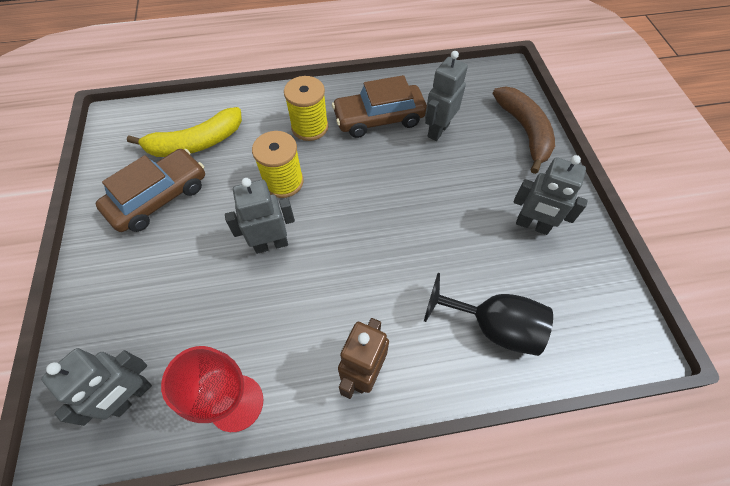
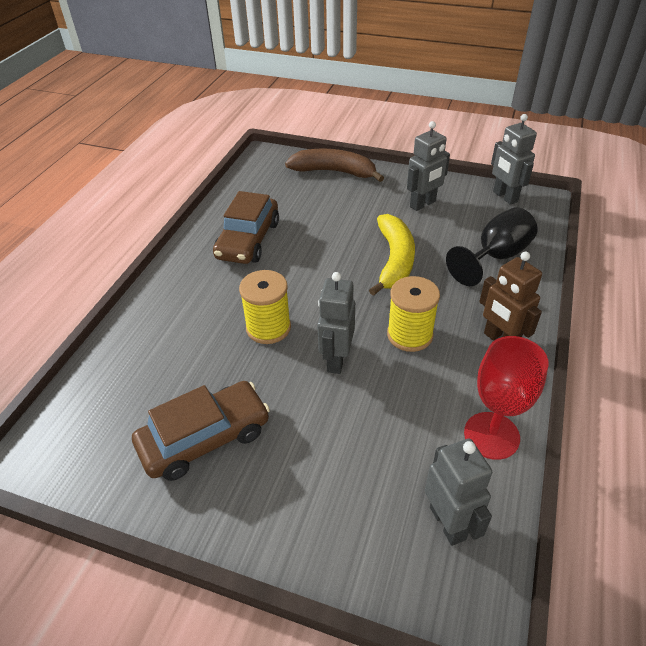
camera: 60 degrees left, 15 degrees down
brown car [95,149,205,232] -> brown car turned 75 degrees clockwise [132,381,270,481]
yellow banana [127,107,242,157] -> yellow banana moved to [369,214,415,296]
yellow spool [284,76,328,141] -> yellow spool moved to [387,276,440,352]
grey robot [425,51,468,141] -> grey robot moved to [491,114,537,205]

